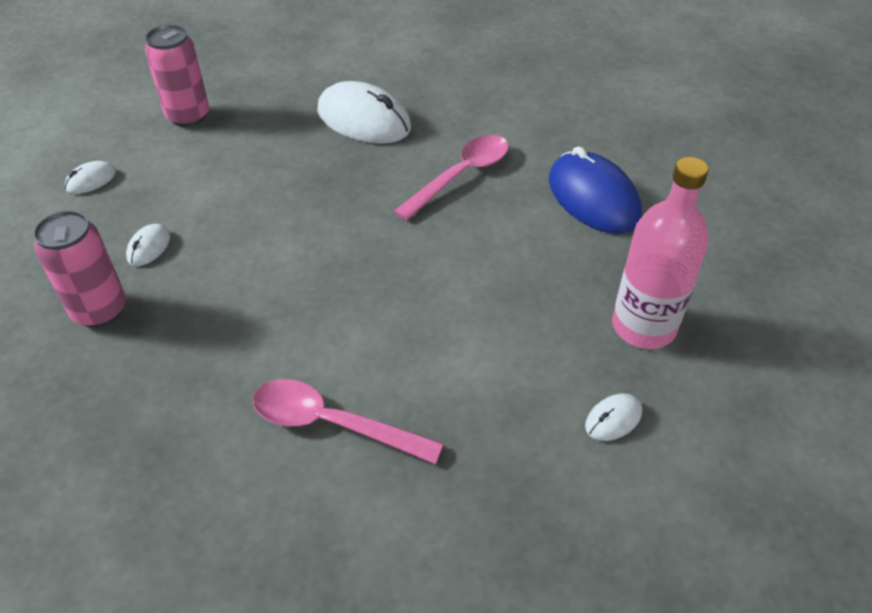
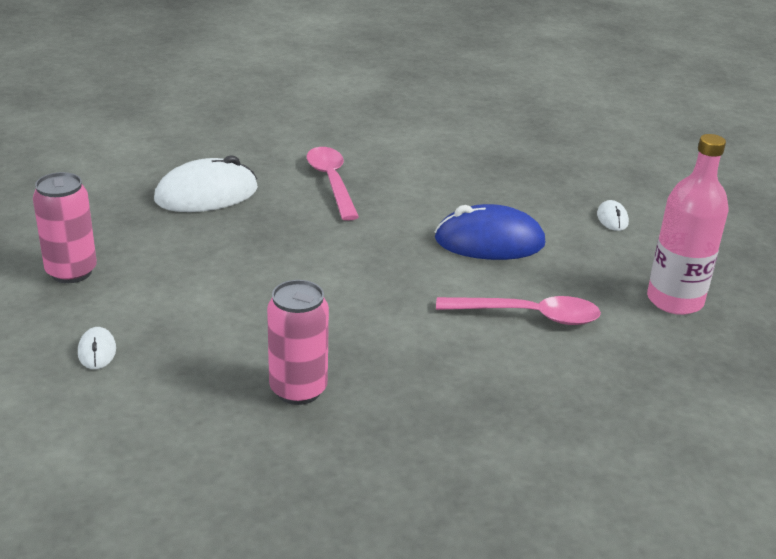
camera: 60 degrees left, 15 degrees down
white mouse [126,224,170,266] -> none
pink spoon [252,379,444,464] -> pink spoon turned 135 degrees counterclockwise [436,296,601,325]
blue mouse [549,146,642,234] -> blue mouse moved to [435,204,545,260]
pink bottle [612,157,709,349] -> pink bottle moved to [647,134,729,315]

